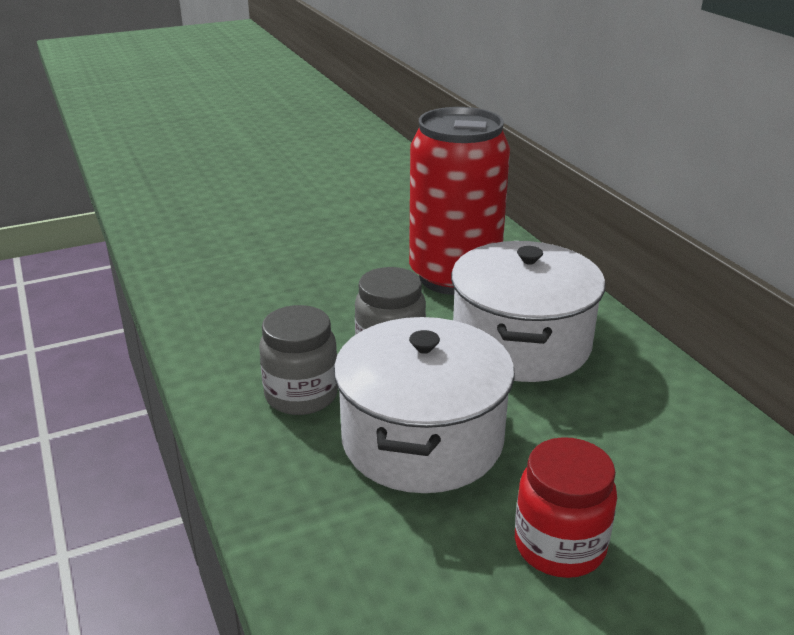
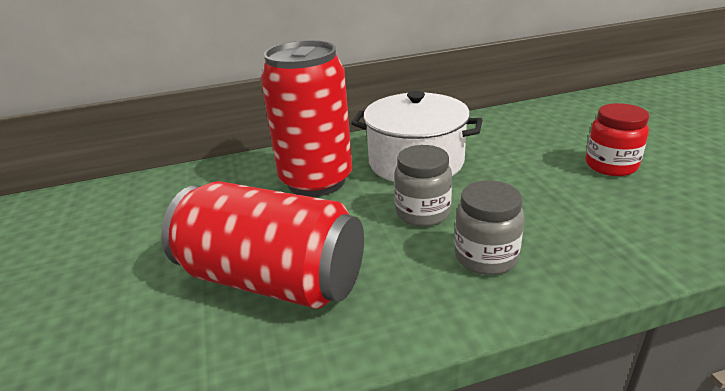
camera: 80 degrees left, 0 degrees up
white pot [334,317,515,493] -> none
none -> red can [161,181,364,309]

